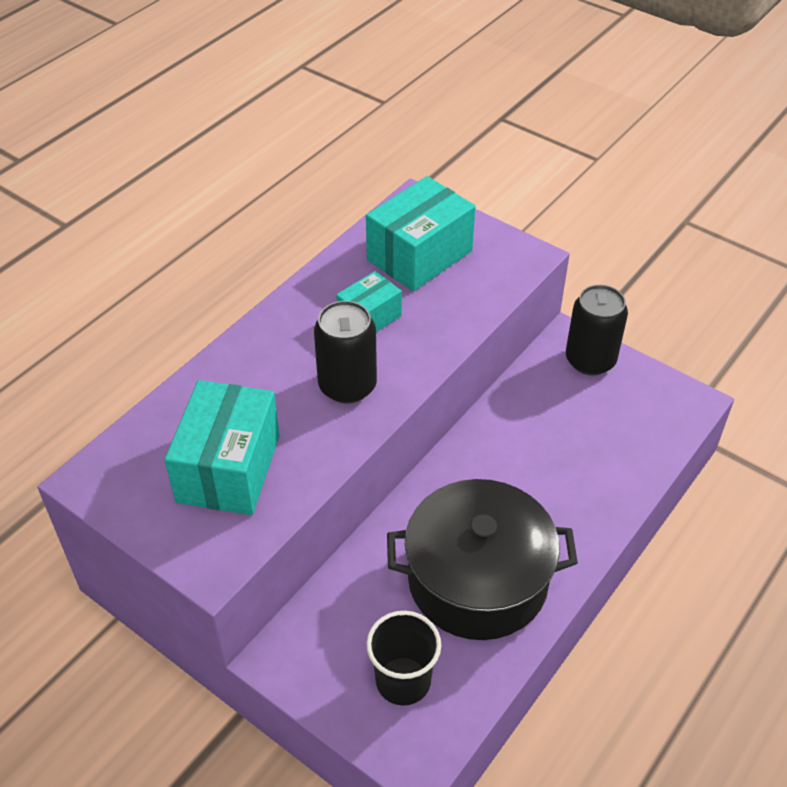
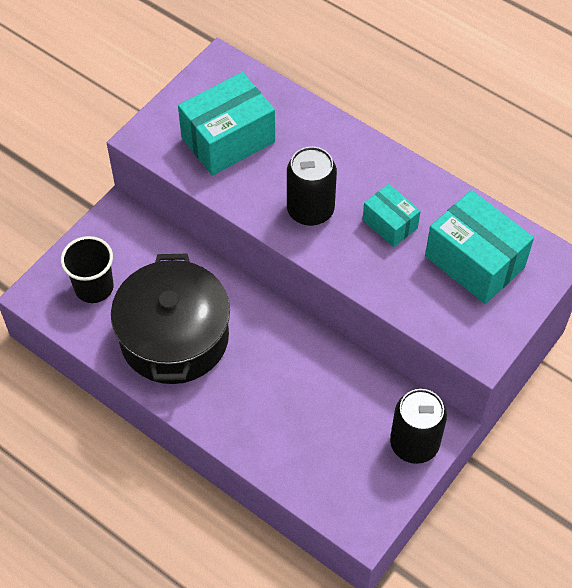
camera: 90 degrees right, 10 degrees up
turquoise box [165,380,280,515] -> turquoise box turned 45 degrees counterclockwise [178,72,275,176]

